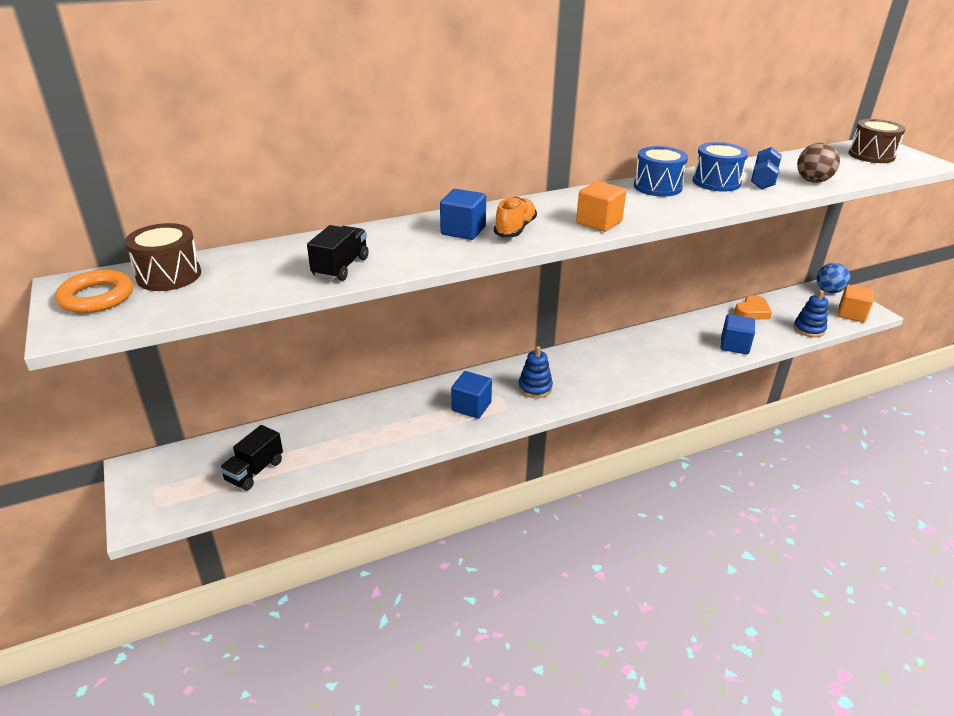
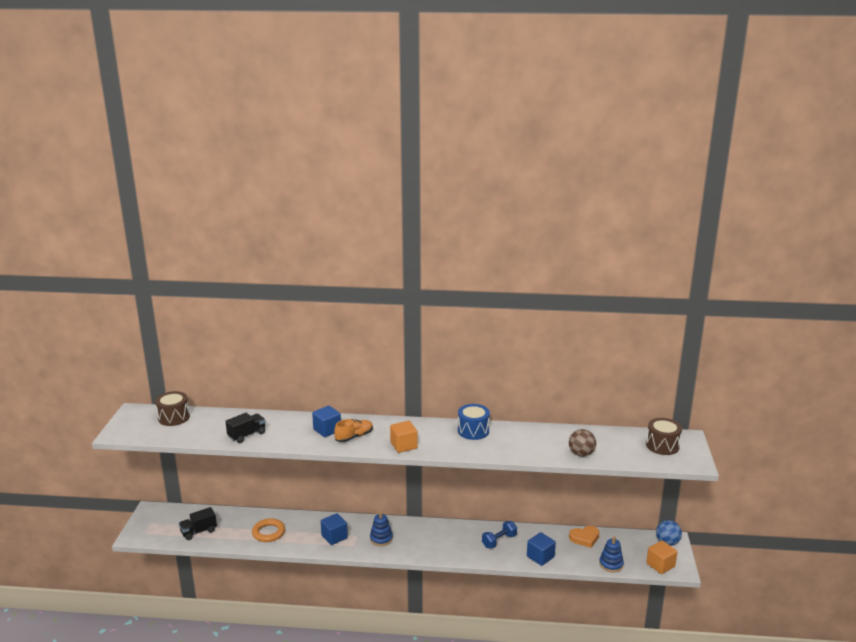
camera: 30 degrees right, 10 degrees down
orange ring [55,270,133,313] -> orange ring moved to [252,518,285,542]
blue drum [693,142,748,192] -> none
blue dumbbell [751,147,782,189] -> blue dumbbell moved to [482,521,517,548]

